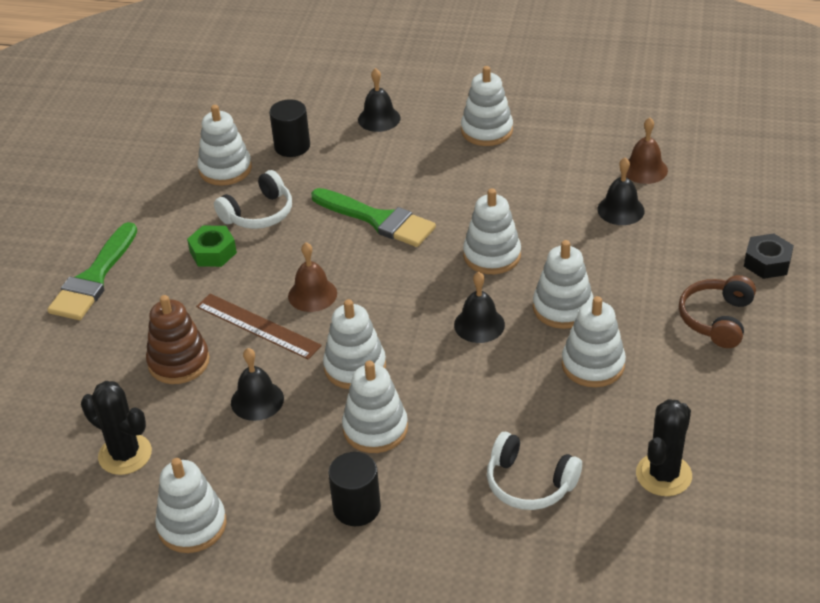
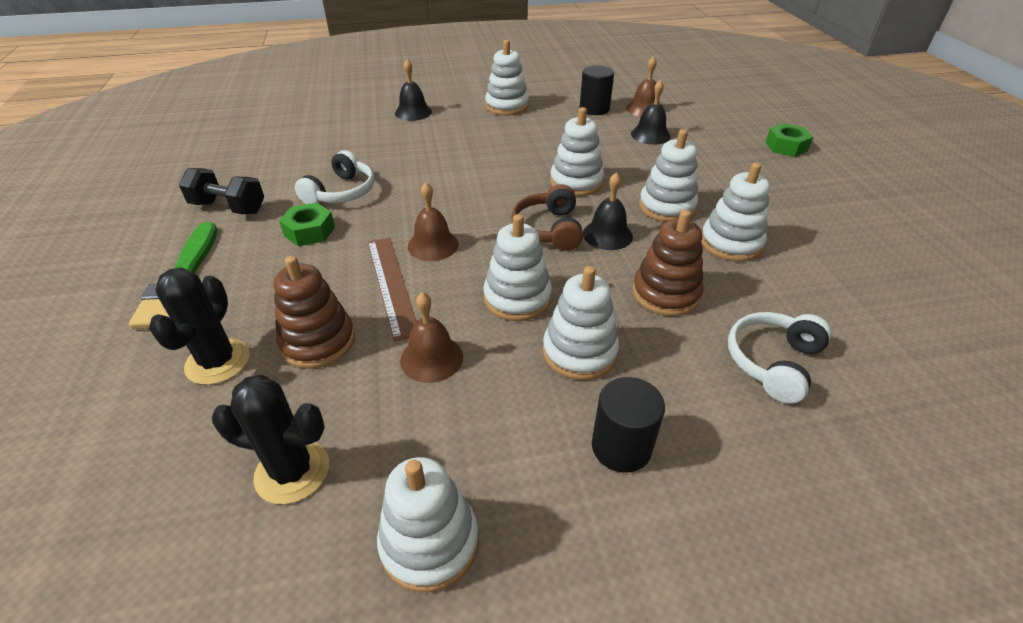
camera: 25 degrees left, 0 degrees up
brown ruler [196,294,322,359] -> brown ruler turned 60 degrees clockwise [368,238,417,341]
white stacking toy [197,105,252,186] -> none
black bell [231,348,284,421] -> brown bell [400,292,463,383]
black cylinder [269,99,310,157] -> black cylinder moved to [580,65,614,115]
green brush [311,188,436,247] -> none
white headphones [487,432,582,510] -> white headphones turned 120 degrees clockwise [728,312,832,403]
black cactus [636,399,692,496] -> black cactus moved to [149,268,250,385]
brown headphones [679,275,756,348] -> brown headphones moved to [511,184,583,251]
black nut [744,233,794,279] -> green nut [765,123,813,157]
none -> black dumbbell [179,168,264,214]
none -> brown stacking toy [632,210,703,316]

